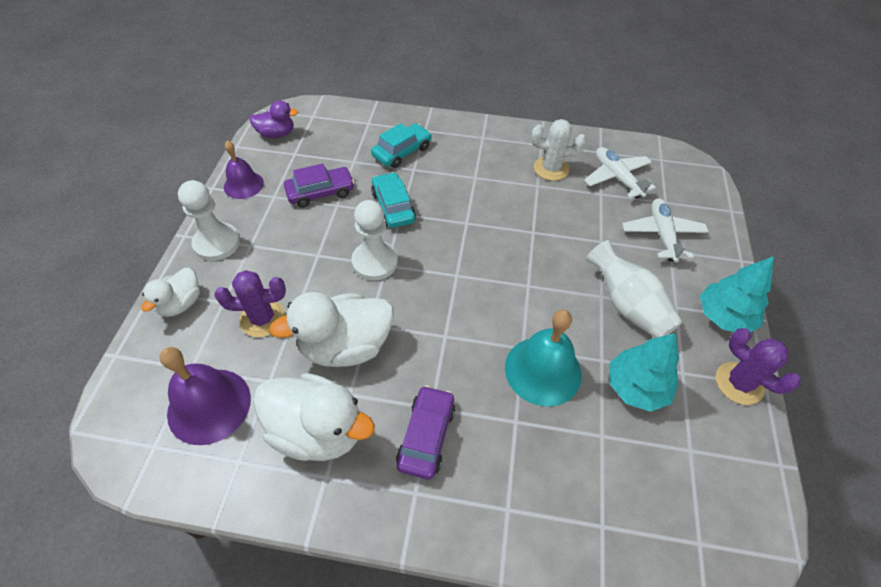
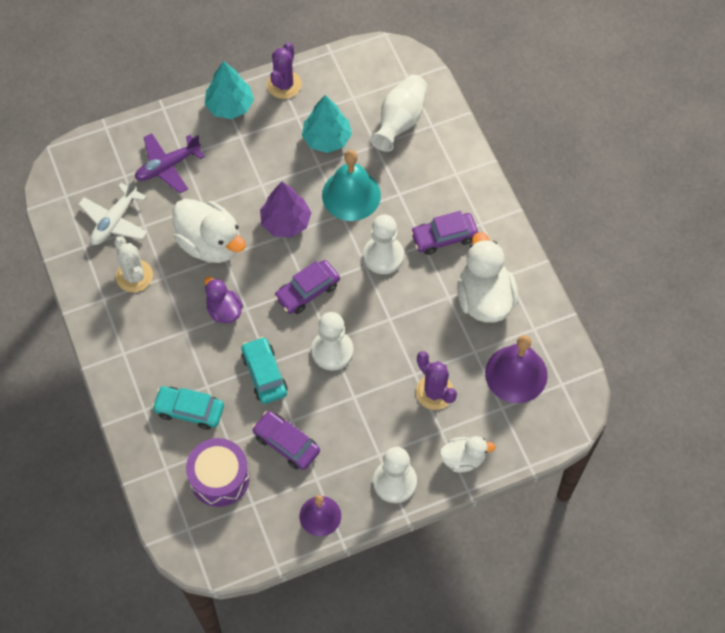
camera: 120 degrees left, 10 degrees up
purple duck [249,100,298,138] -> purple duck moved to [204,276,243,323]
white duck [269,292,394,367] -> white duck moved to [173,199,246,263]
turquoise car [371,172,416,228] -> turquoise car turned 120 degrees clockwise [241,337,287,404]
white vase [586,240,683,338] -> white vase moved to [370,75,427,152]
white plane [622,198,709,262] -> purple plane [135,133,205,193]
none -> purple drum [186,438,250,507]
none -> purple tree [260,182,311,237]
none -> purple car [274,260,340,314]
none -> white pawn [363,215,404,274]

